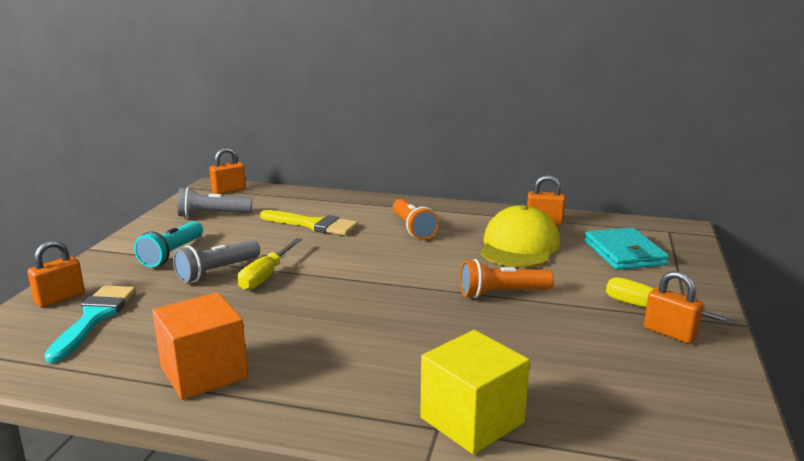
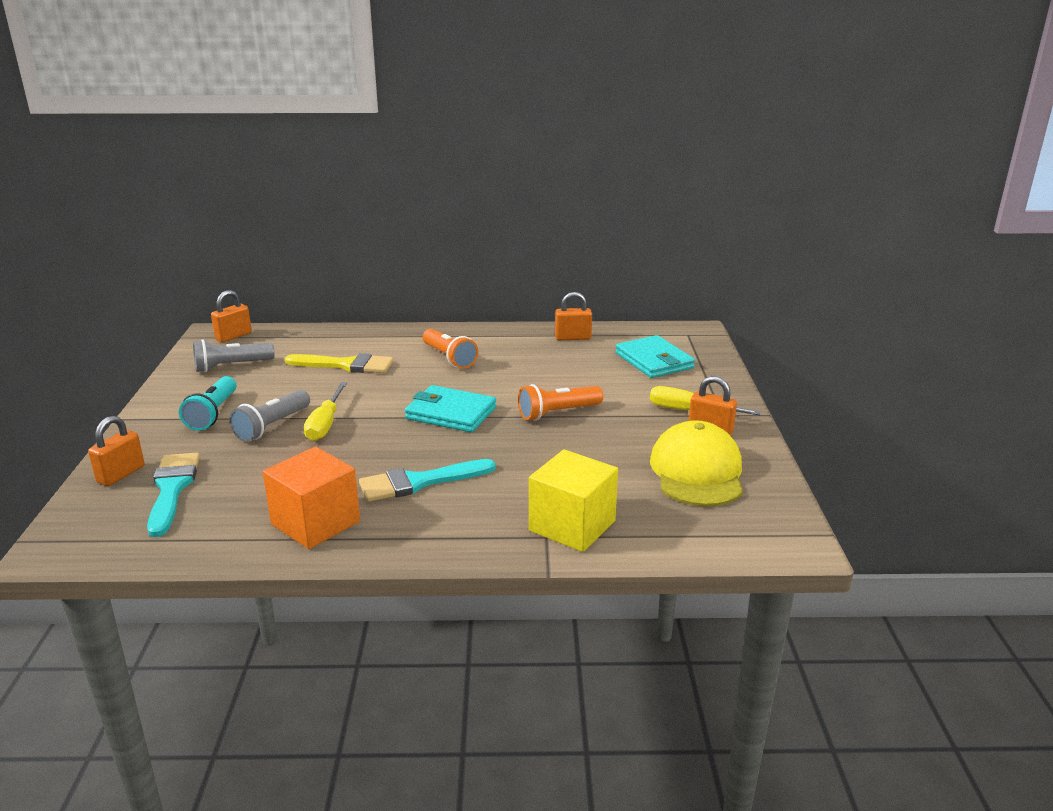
camera: 15 degrees left, 5 degrees up
yellow cap [480,205,560,268] -> yellow cap moved to [650,420,743,506]
none -> turquoise brush [359,459,496,502]
none -> turquoise wallet [405,385,496,432]

